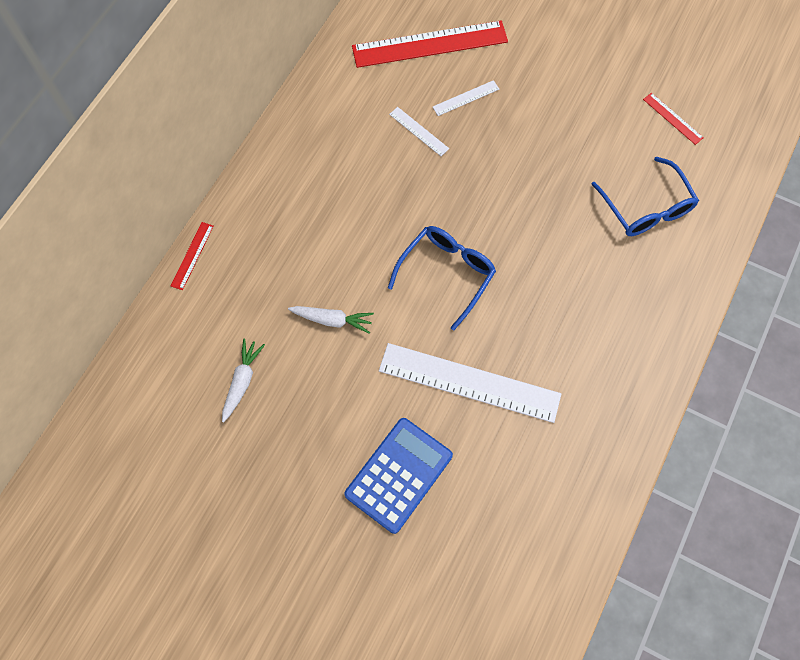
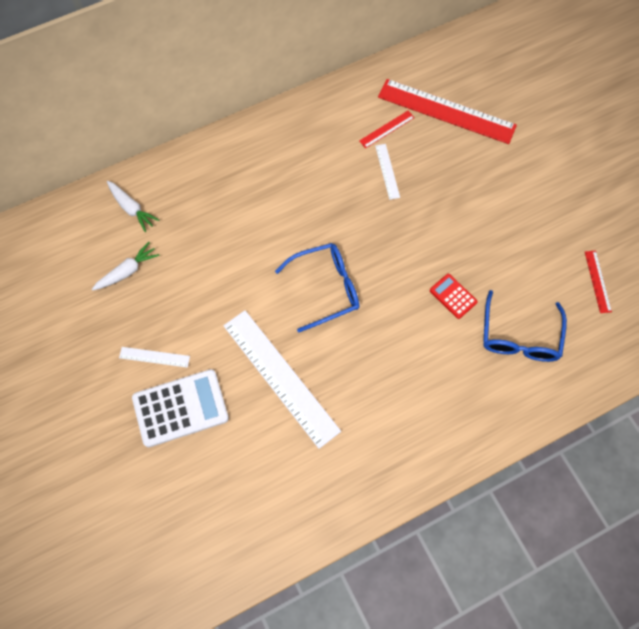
camera: 35 degrees right, 0 degrees up
red ruler [171,222,214,290] -> red ruler moved to [359,111,415,148]
white carrot [288,306,374,334] -> white carrot moved to [107,181,159,232]
blue calculator [344,418,453,534] -> white calculator [132,369,229,447]
white ruler [433,80,499,116] -> white ruler moved to [119,347,190,368]
none -> red calculator [430,274,478,319]

